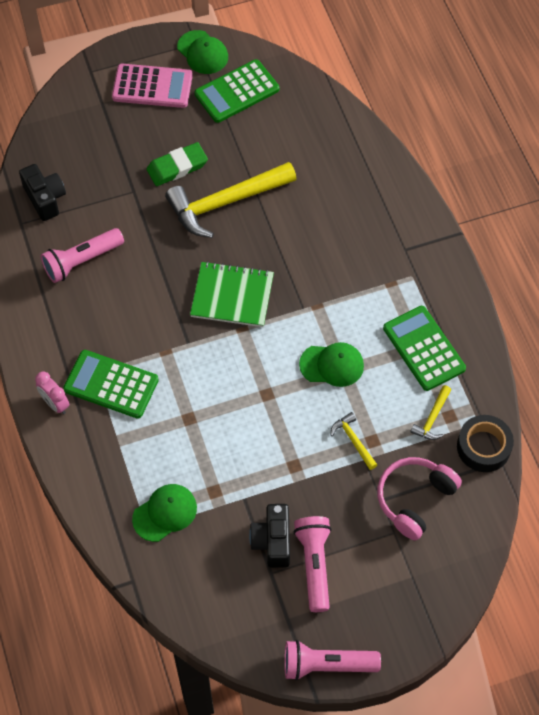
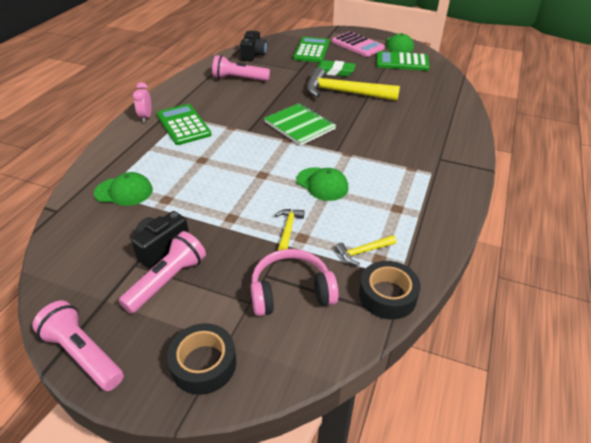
camera: 40 degrees right, 20 degrees down
green calculator [383,306,466,391] -> green calculator moved to [293,37,330,63]
none -> black tape [167,323,236,395]

